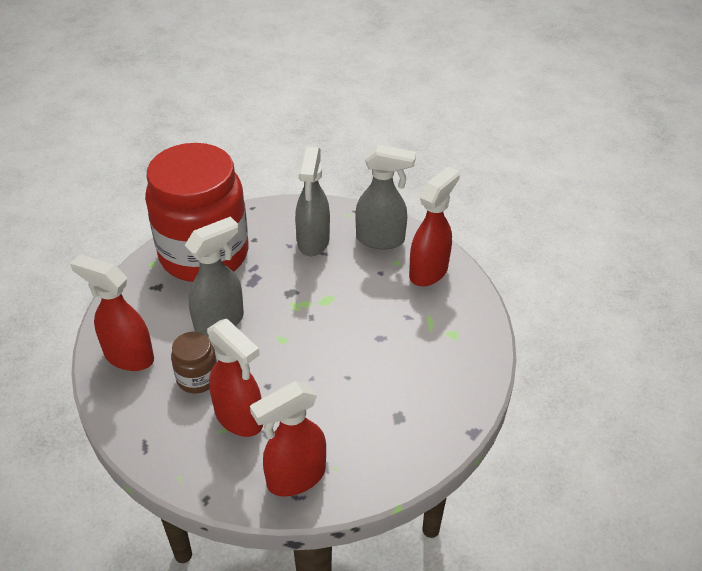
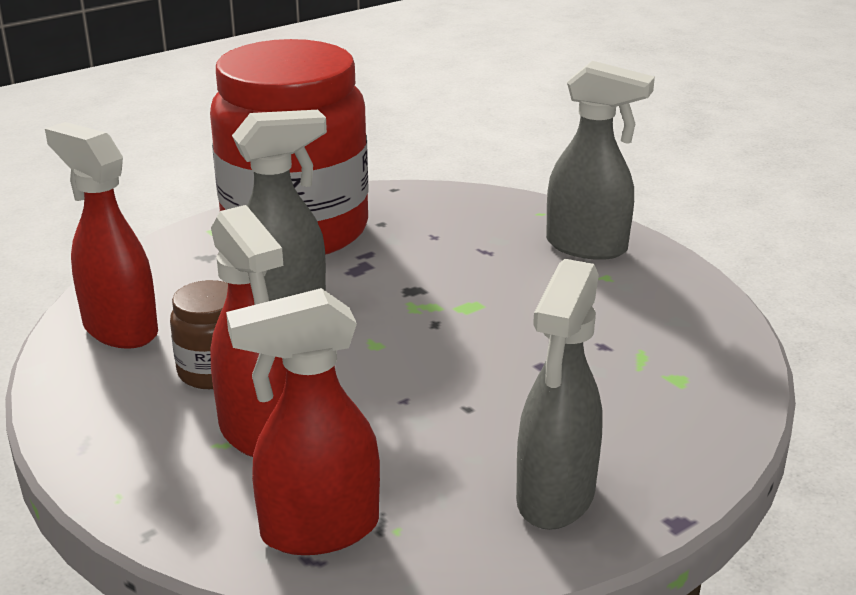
camera: 15 degrees right, 15 degrees down
grey spray bottle [295,147,330,256] -> grey spray bottle moved to [516,259,602,530]
red spray bottle [409,166,460,286] -> none

